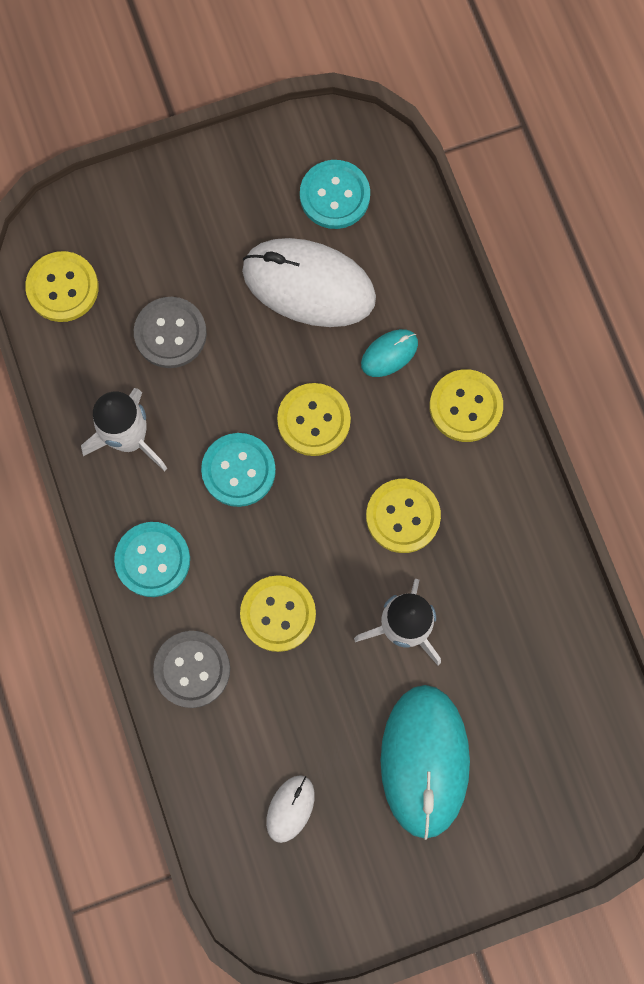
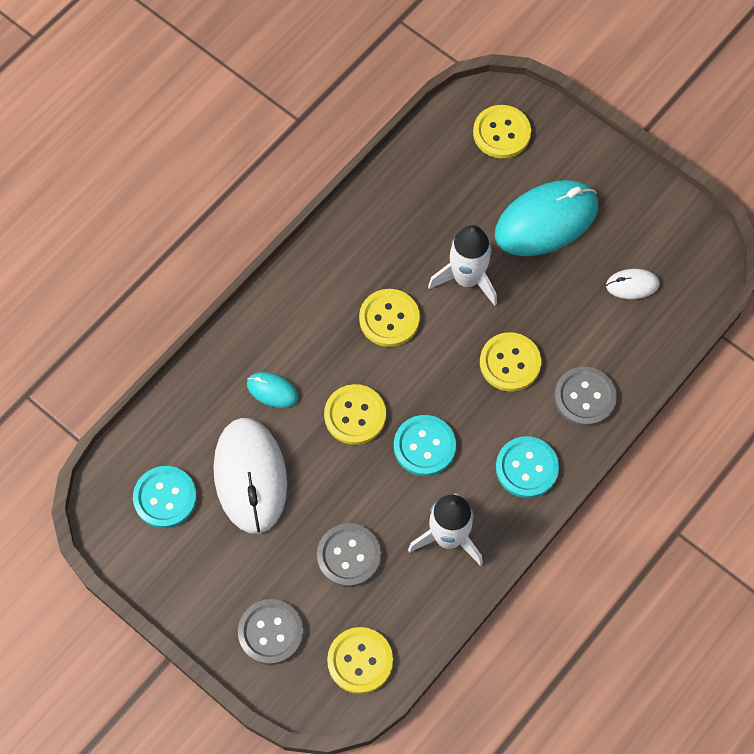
camera: 120 degrees left, 10 degrees down
yellow button [430,369,503,442] -> yellow button moved to [473,105,531,159]
none -> grey button [238,599,303,665]

